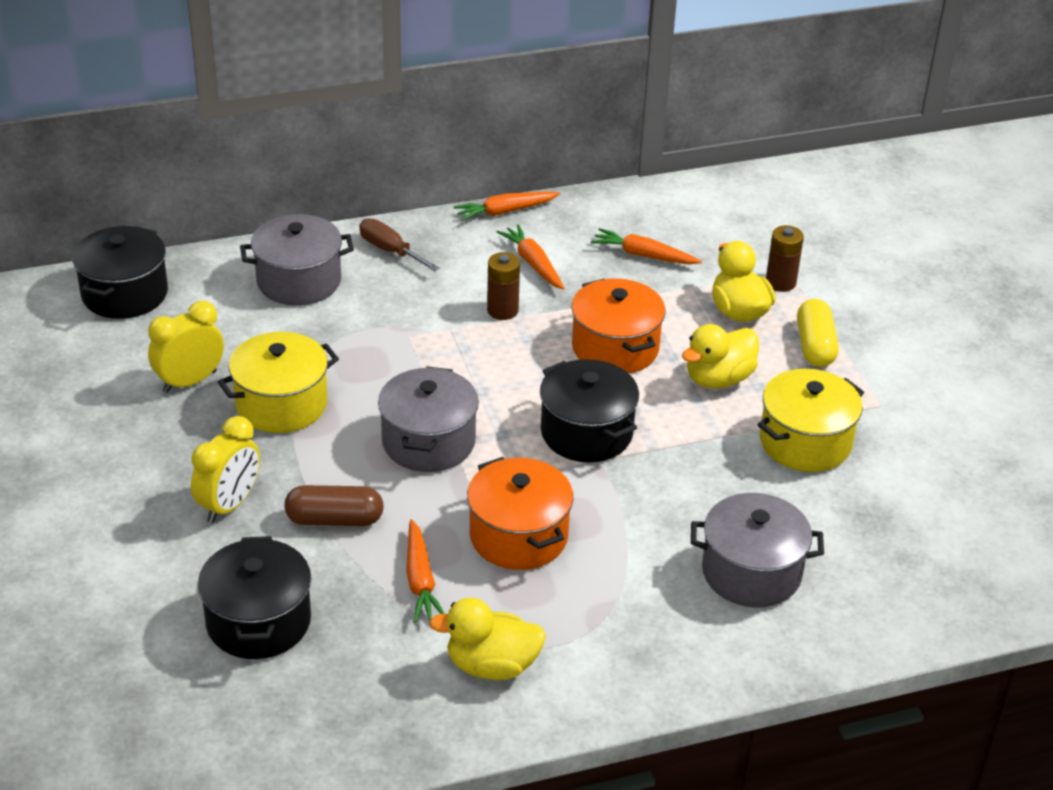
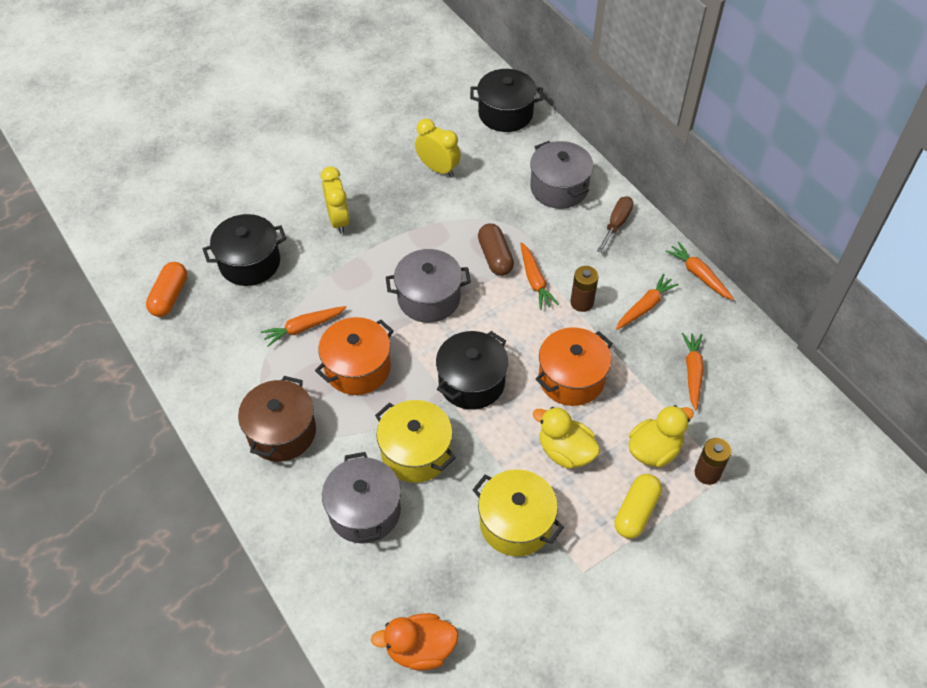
camera: 75 degrees right, 15 degrees up
yellow clock [191,416,260,523] -> yellow clock turned 120 degrees counterclockwise [321,166,350,234]
yellow pot [218,332,339,433] -> yellow pot moved to [375,400,456,483]
brown capsule [284,485,384,526] -> brown capsule moved to [478,223,514,276]
yellow duck [429,598,546,680] -> none
yellow capsule [797,299,839,367] -> yellow capsule turned 45 degrees counterclockwise [615,474,662,539]
none -> orange capsule [146,262,187,317]
none -> brown pot [238,376,316,462]
none -> orange duck [371,613,458,671]
none -> orange carrot [520,242,559,310]

